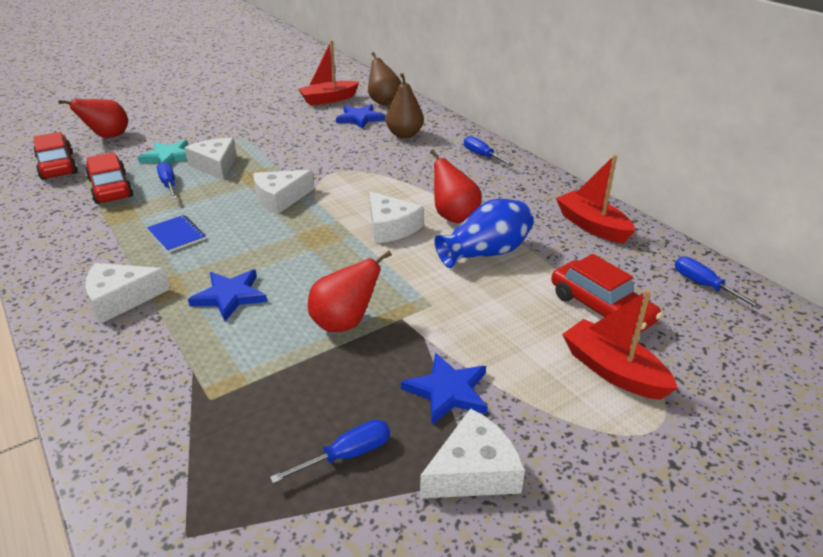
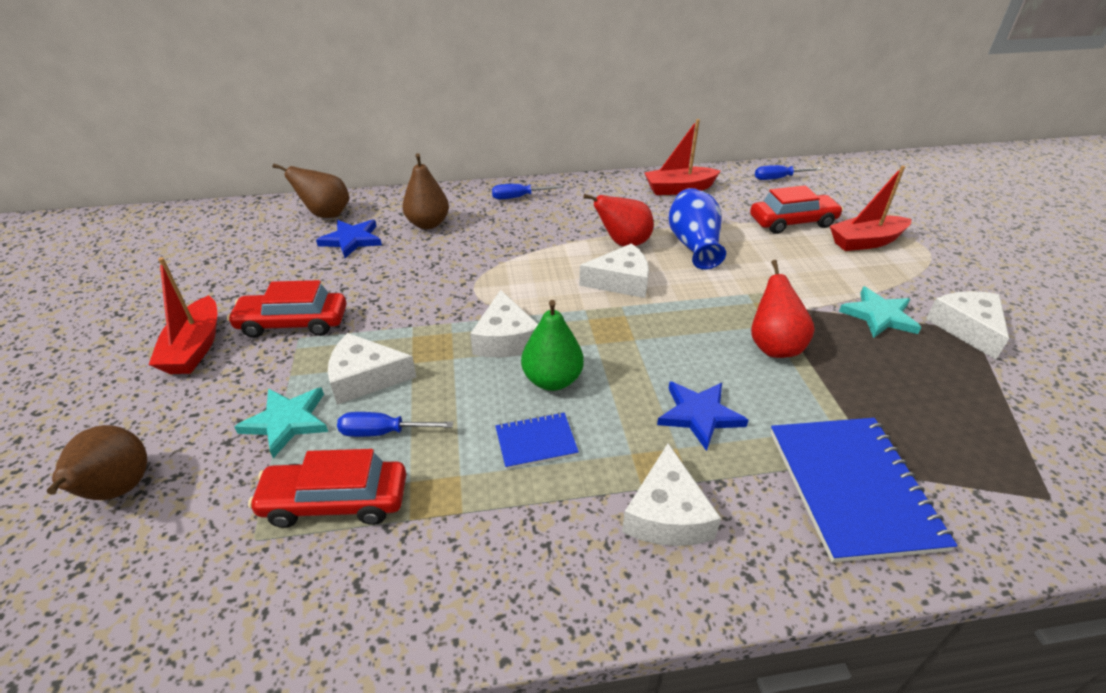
camera: 65 degrees left, 5 degrees up
red car [33,132,78,180] -> red car moved to [227,280,346,338]
red pear [58,99,128,138] -> brown pear [46,425,147,500]
blue screwdriver [270,420,390,484] -> none
red boat [298,40,359,106] -> red boat moved to [149,257,217,374]
blue star [401,353,488,424] -> turquoise star [839,287,921,338]
none -> green pear [521,300,584,391]
none -> blue notebook [771,418,957,563]

